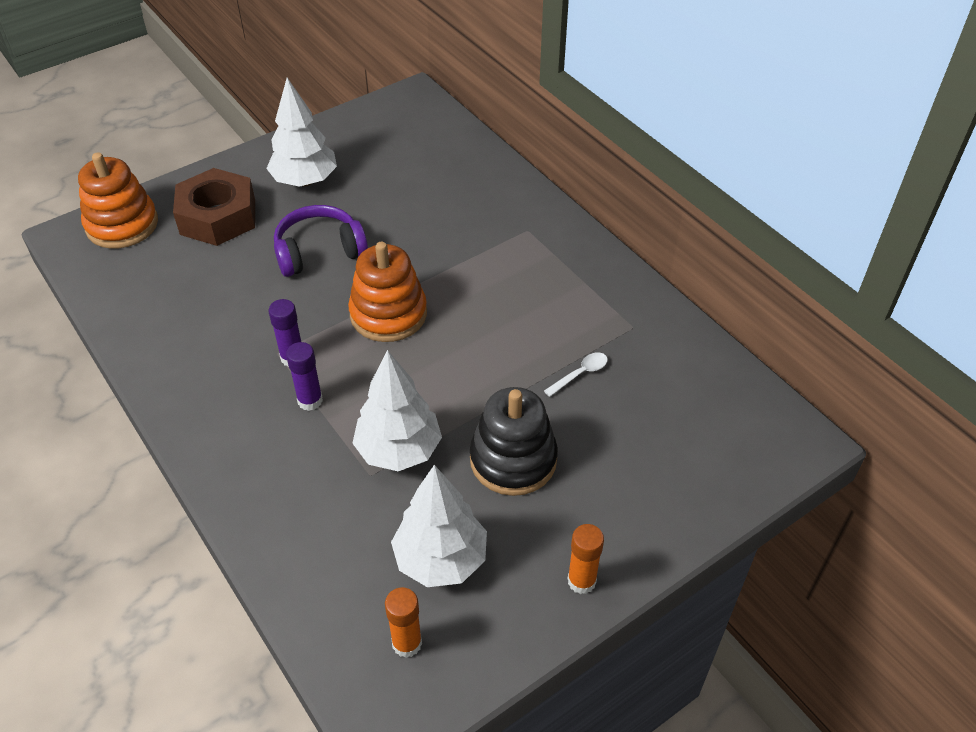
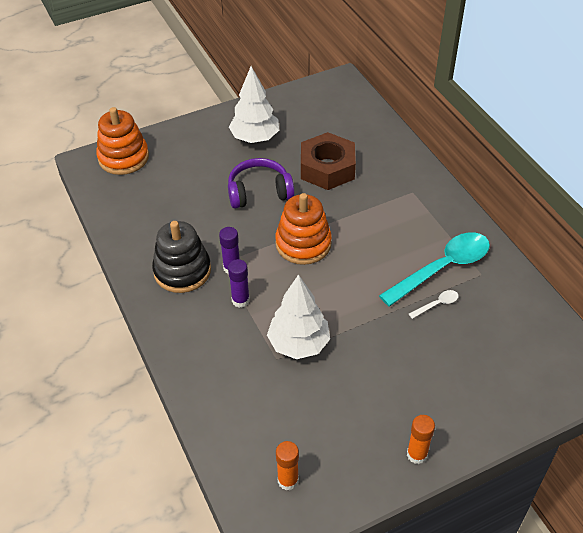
camera: 10 degrees right, 0 degrees up
brown nut [173,168,255,246] -> brown nut moved to [301,132,356,190]
white tree [391,465,487,587] -> none
black stacking toy [470,387,558,496] -> black stacking toy moved to [152,221,211,293]
none -> turquoise spoon [379,232,490,307]

